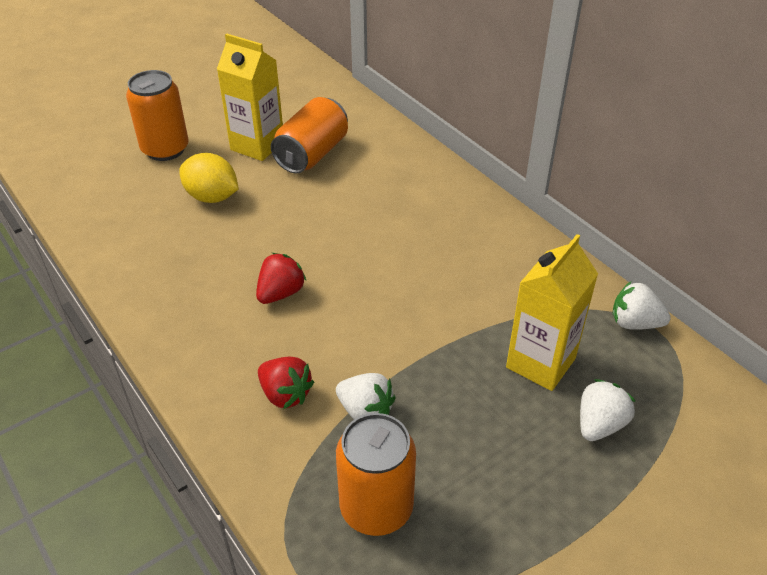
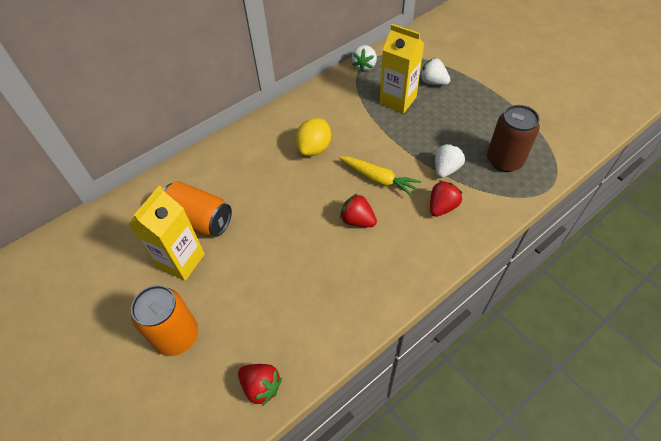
camera: 90 degrees left, 10 degrees up
yellow lemon [179,153,239,203] -> yellow lemon moved to [295,118,331,156]
orange can [336,413,416,536] -> brown can [487,105,540,172]
none -> red strawberry [238,364,282,406]
none -> yellow carrot [339,156,421,197]

